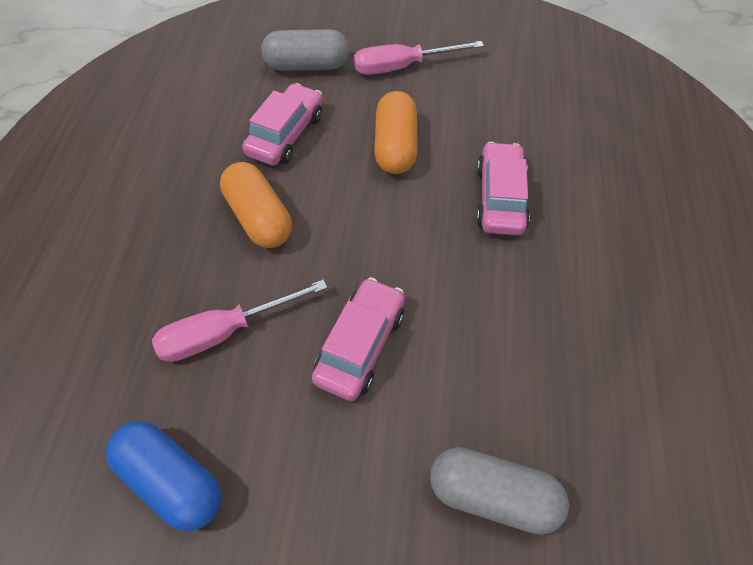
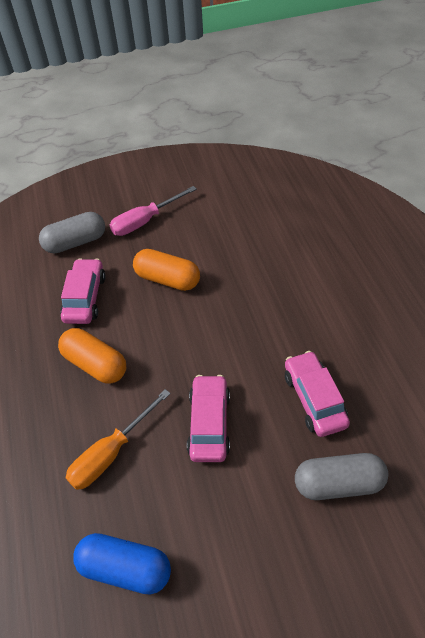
camera: 20 degrees left, 5 degrees down
pink screwdriver [152,279,327,362] -> orange screwdriver [66,389,171,490]
orange capsule [374,91,417,174] -> orange capsule turned 45 degrees counterclockwise [133,249,200,291]
pink car [476,142,530,235] -> pink car moved to [285,351,350,437]

